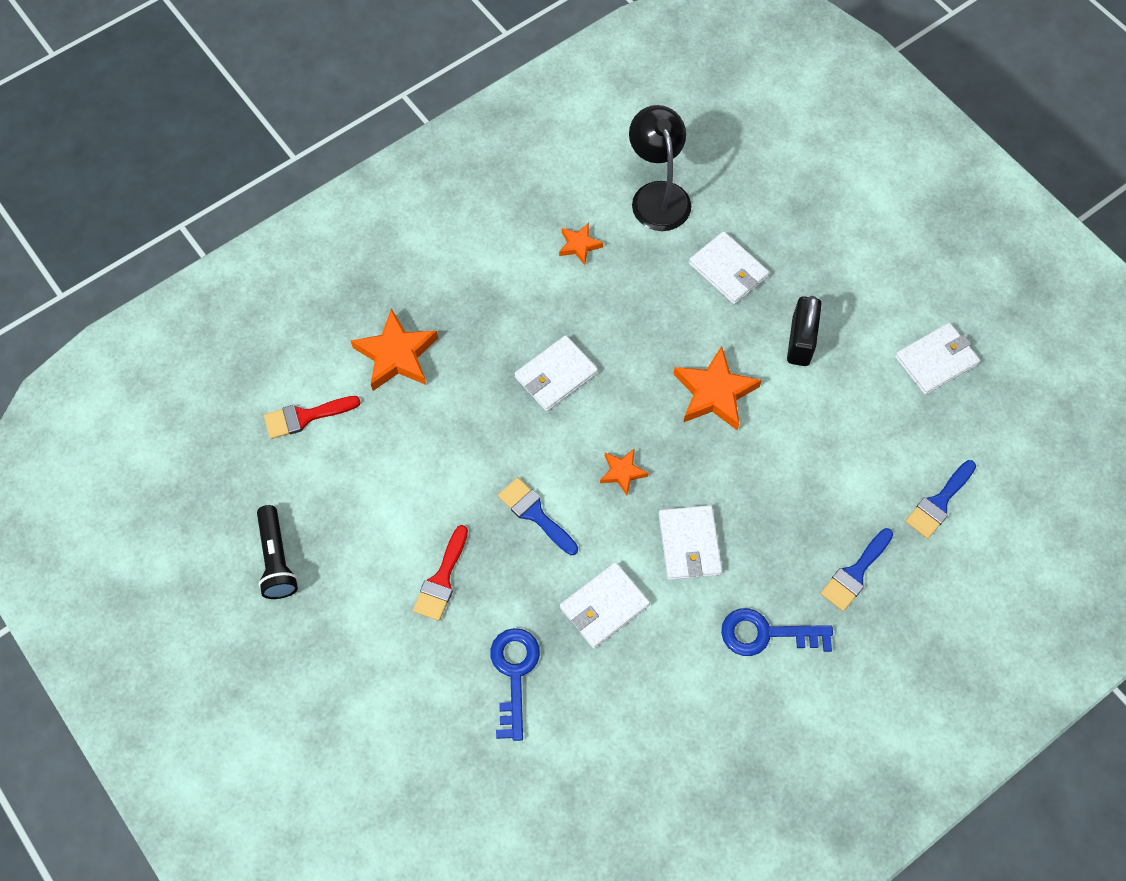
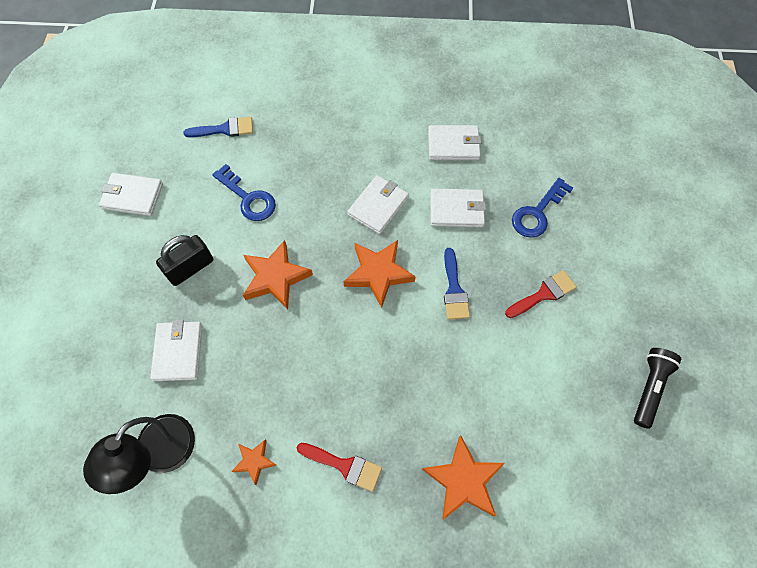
camera: 140 degrees left, 0 degrees up
red brush [264,396,361,439] -> red brush moved to [297,443,382,492]
white wallet [515,335,598,412] -> white wallet moved to [428,125,481,160]
orange star [600,448,649,495] -> orange star [343,240,416,308], size x1.84
blue key [721,608,833,656] -> blue key moved to [212,164,276,221]
blue brush [820,528,893,611] -> none

